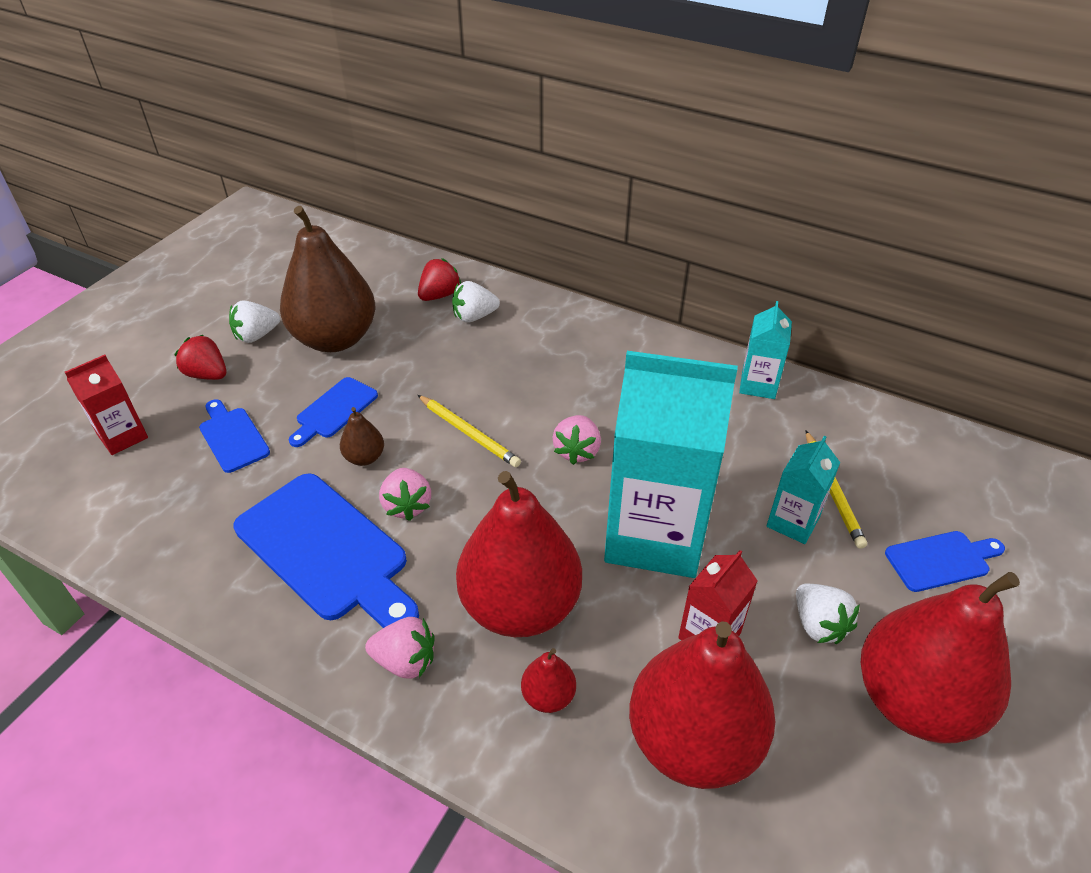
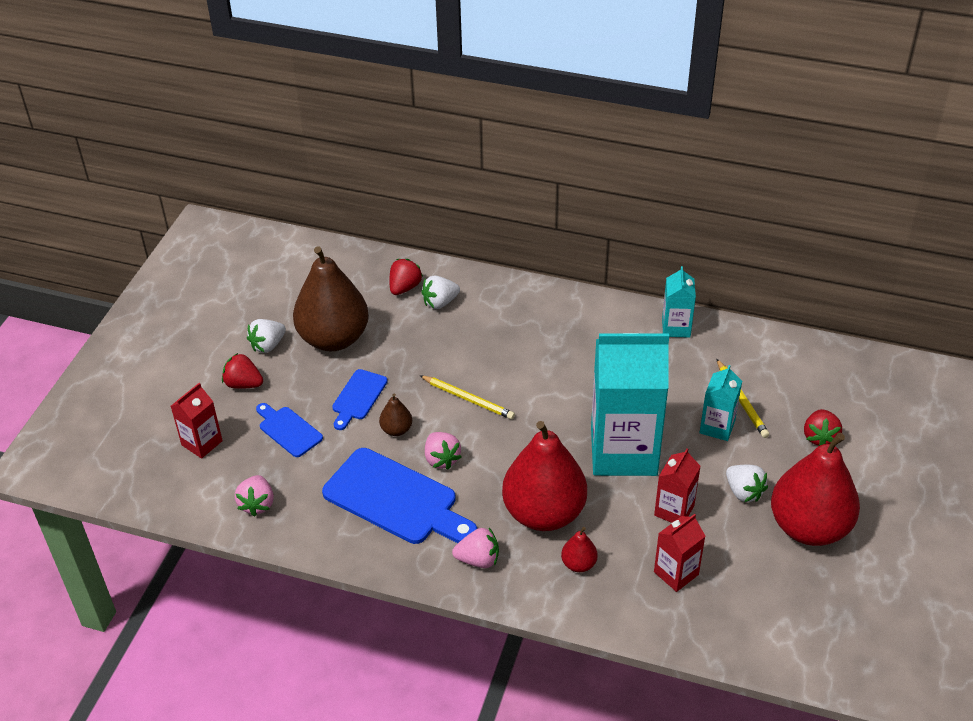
camera: 10 degrees left, 0 degrees up
pink strawberry [553,415,601,465] -> pink strawberry moved to [235,475,274,517]
red pear [629,621,775,789] -> red carton [654,514,705,592]
blue cutting board [885,531,1005,592] -> red strawberry [804,409,842,446]

